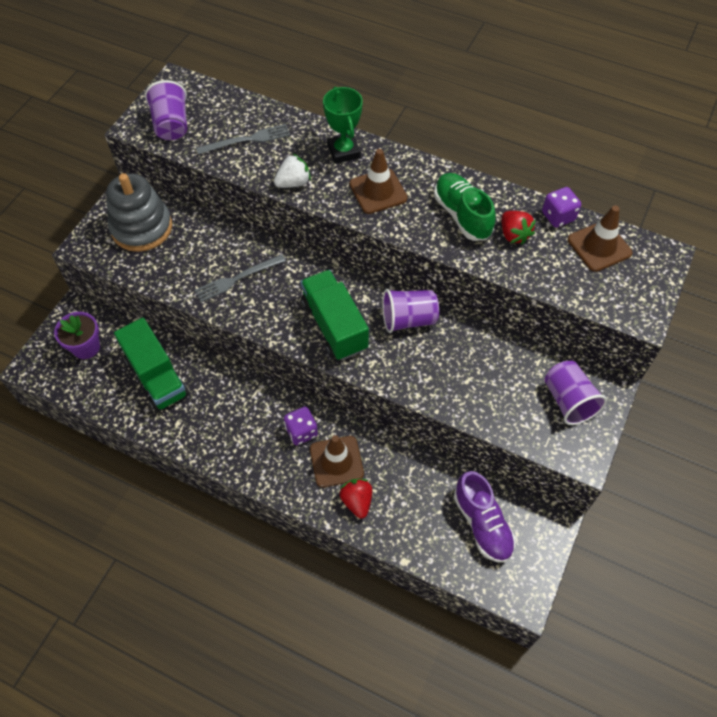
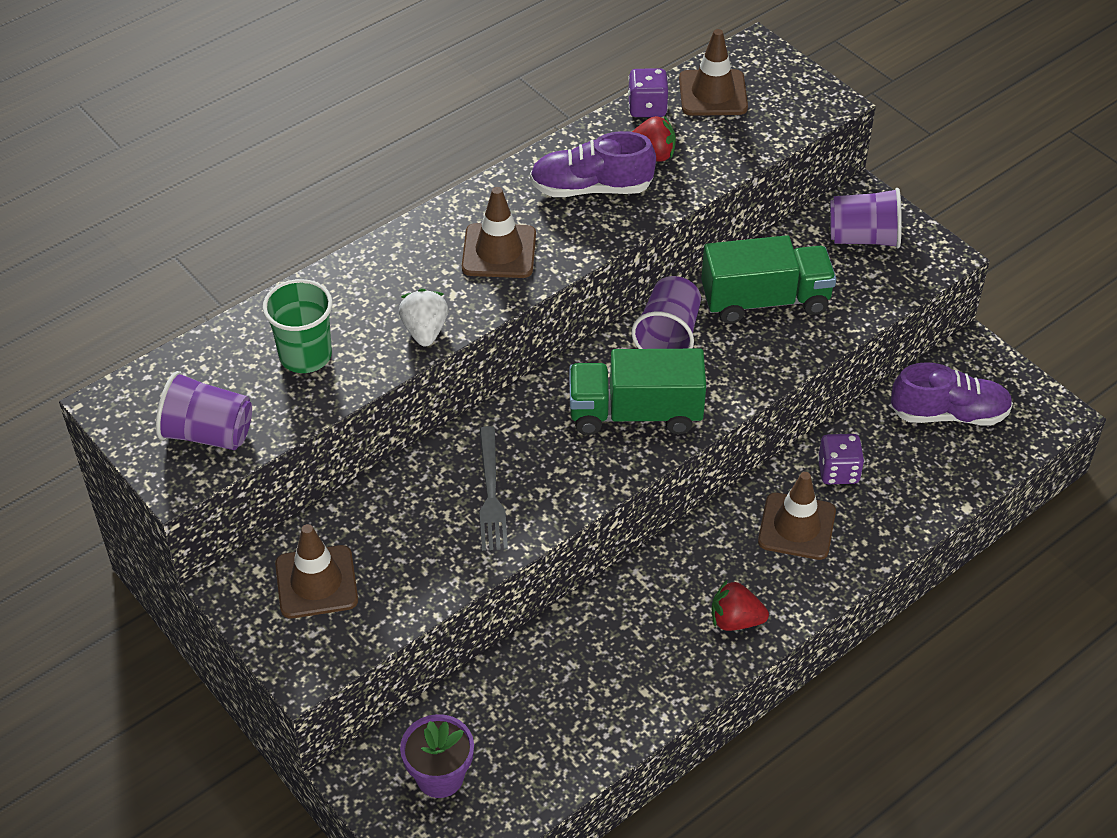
camera: 65 degrees left, 10 degrees down
grey stacking toy [106,173,172,252] -> brown traffic cone [275,524,358,618]
green truck [114,318,189,412] -> green truck moved to [701,235,836,323]
grey fork [196,124,290,155] -> green cup [263,279,333,373]
purple dice [284,407,318,445] -> purple dice moved to [818,434,864,484]
green trophy [323,86,363,164] -> none
red strawberry [340,479,372,518] -> red strawberry moved to [712,580,769,631]
green shoe [434,173,495,241] -> purple shoe [530,131,656,197]

